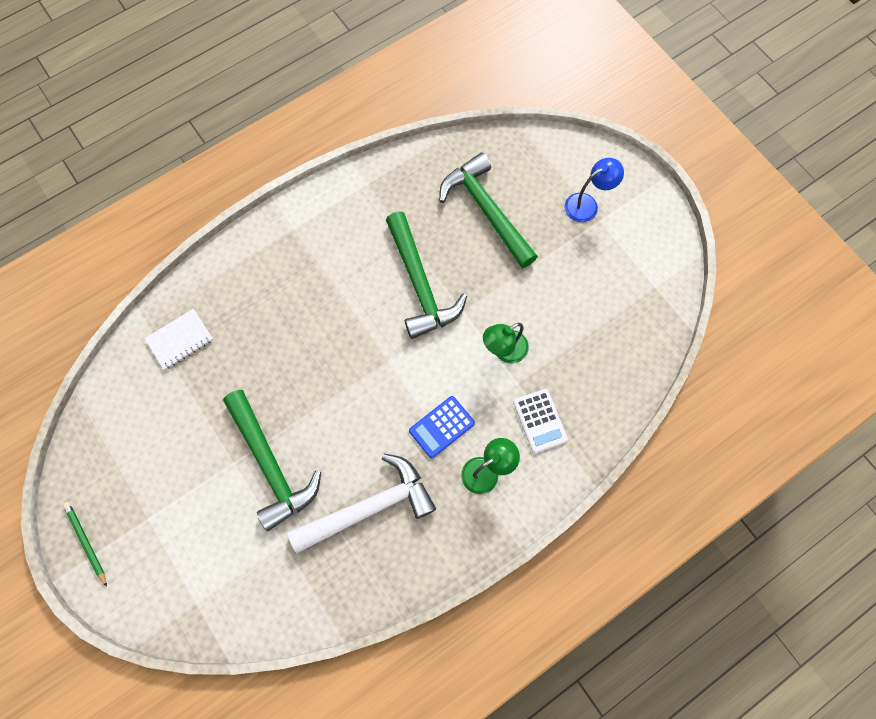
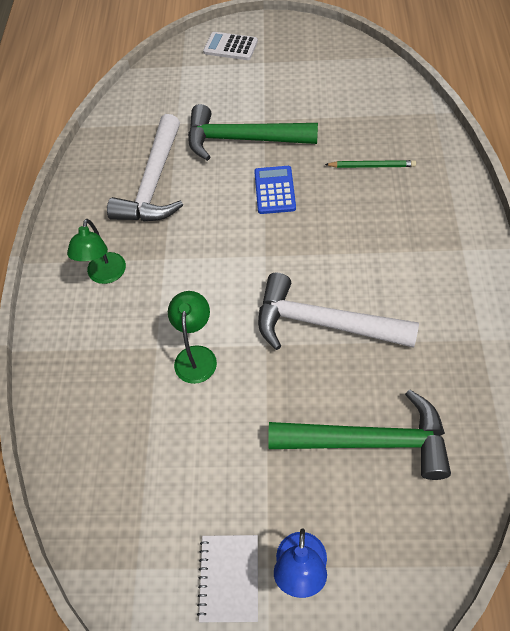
camera: 130 degrees right, 15 degrees down
green pencil [63,502,107,587] -> green pencil moved to [325,160,416,168]
white notebook [144,309,213,370] -> white notebook moved to [197,535,258,622]
green hammer [386,212,467,339] -> white hammer [258,272,419,350]
blue calculator [409,396,475,458] -> blue calculator moved to [254,166,296,214]
white calculator [513,389,568,453] -> white calculator moved to [203,32,258,60]

